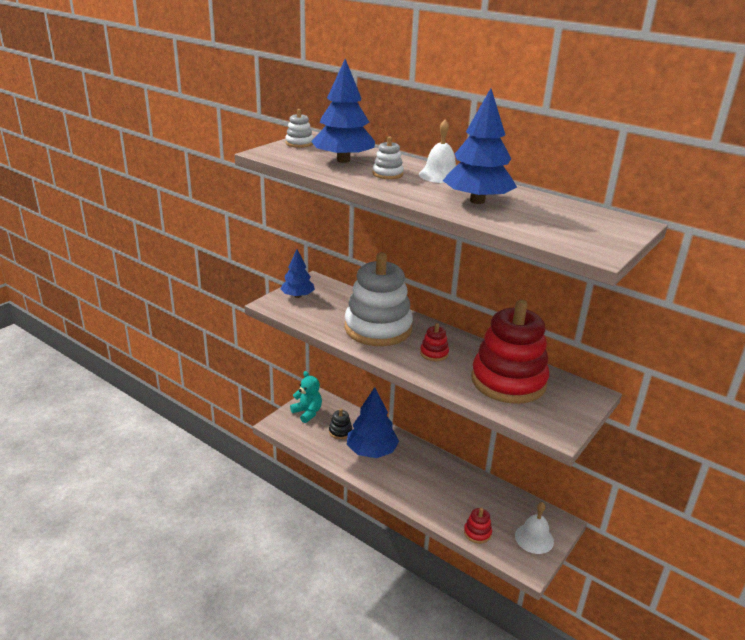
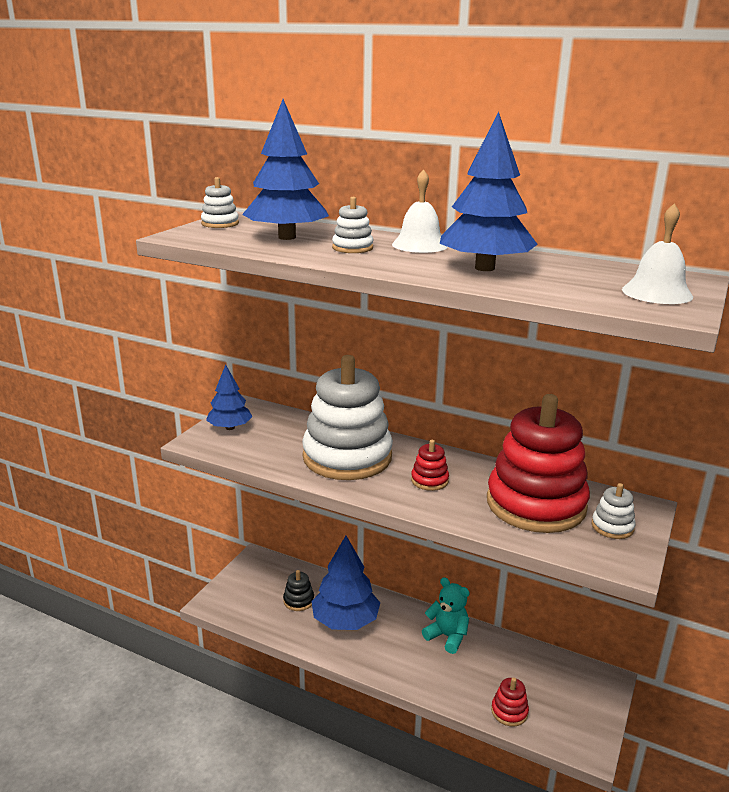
camera: 10 degrees left, 5 degrees down
turquoise teddy bear [290,371,322,423] -> turquoise teddy bear moved to [422,577,470,654]
white bell [515,502,554,554] -> white bell moved to [622,203,693,304]
none -> white stacking toy [591,483,636,539]

